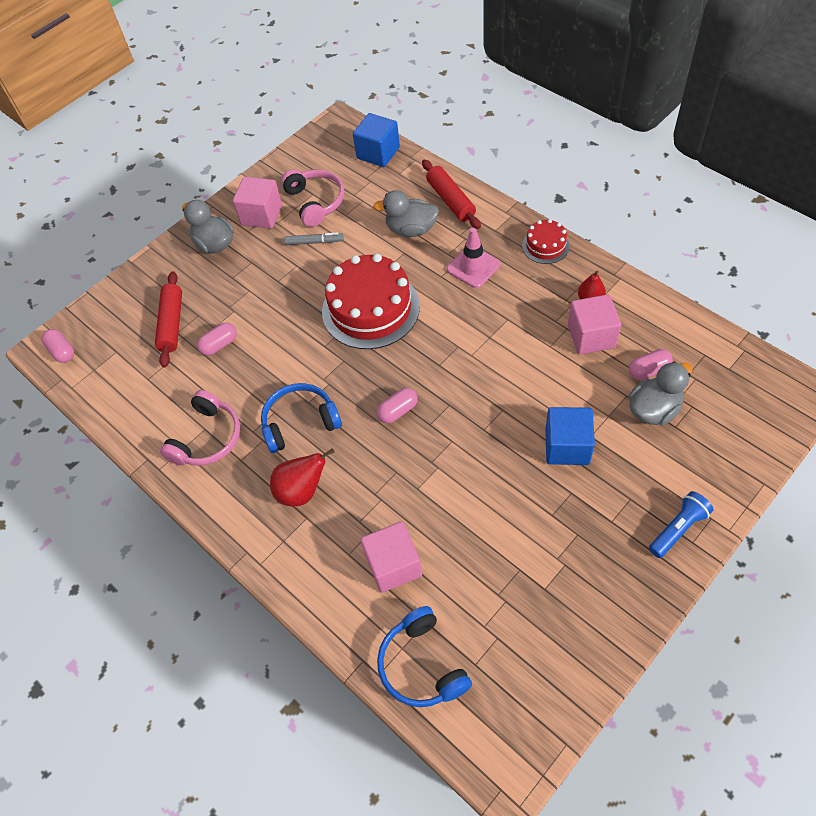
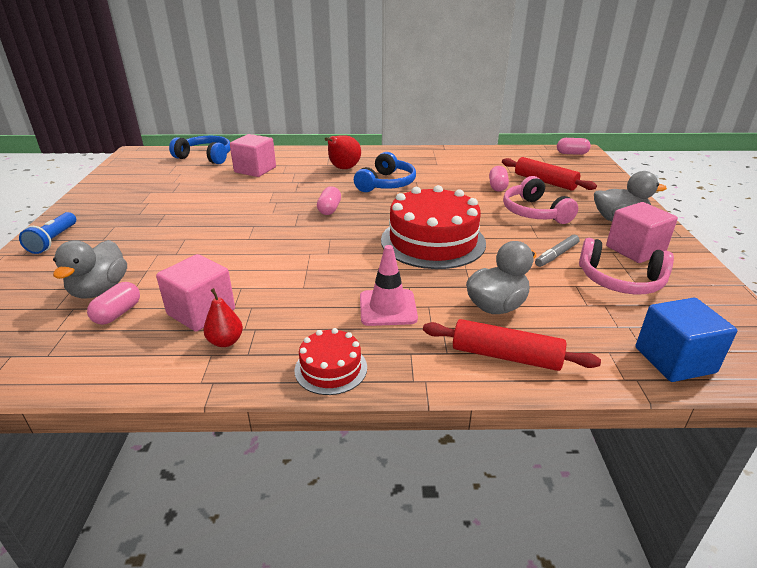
camera: 130 degrees right, 25 degrees down
pink headphones [160,390,240,466] -> pink headphones moved to [503,176,578,224]
blue cube [545,407,595,465] -> none

